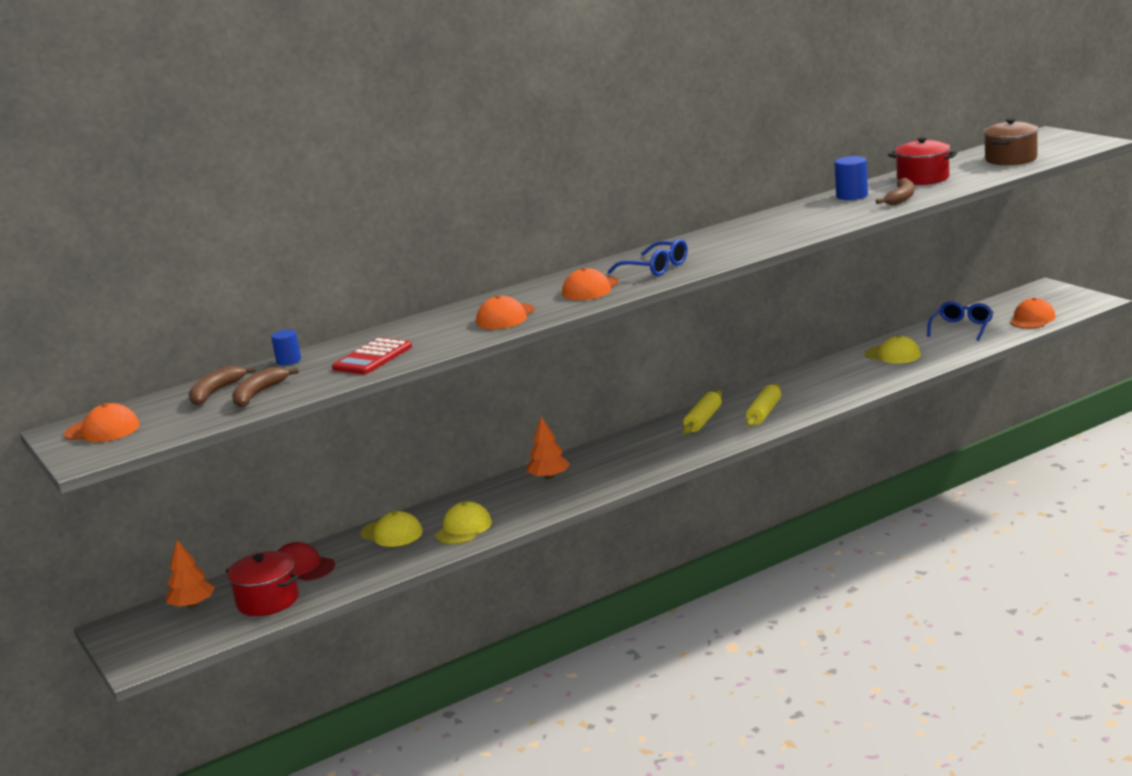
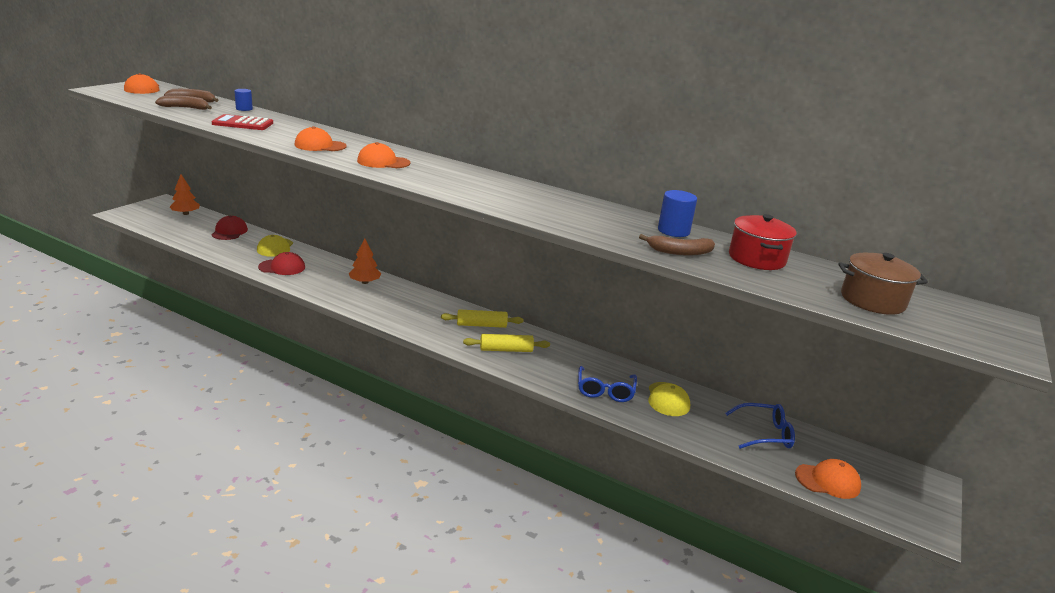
camera: 55 degrees right, 5 degrees up
red pot [226,551,299,616] -> none
yellow cap [435,501,492,545] -> red cap [258,252,305,275]
blue glasses [608,239,688,276] -> blue glasses moved to [578,366,637,402]

